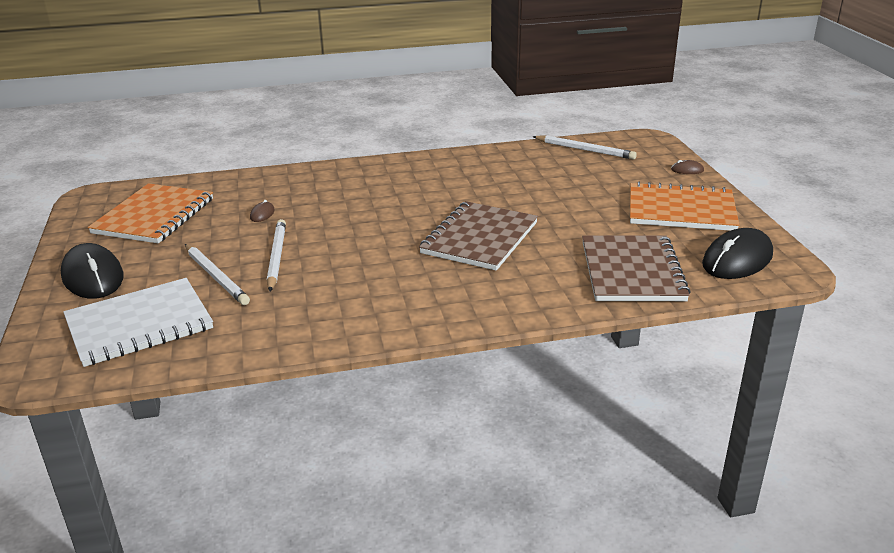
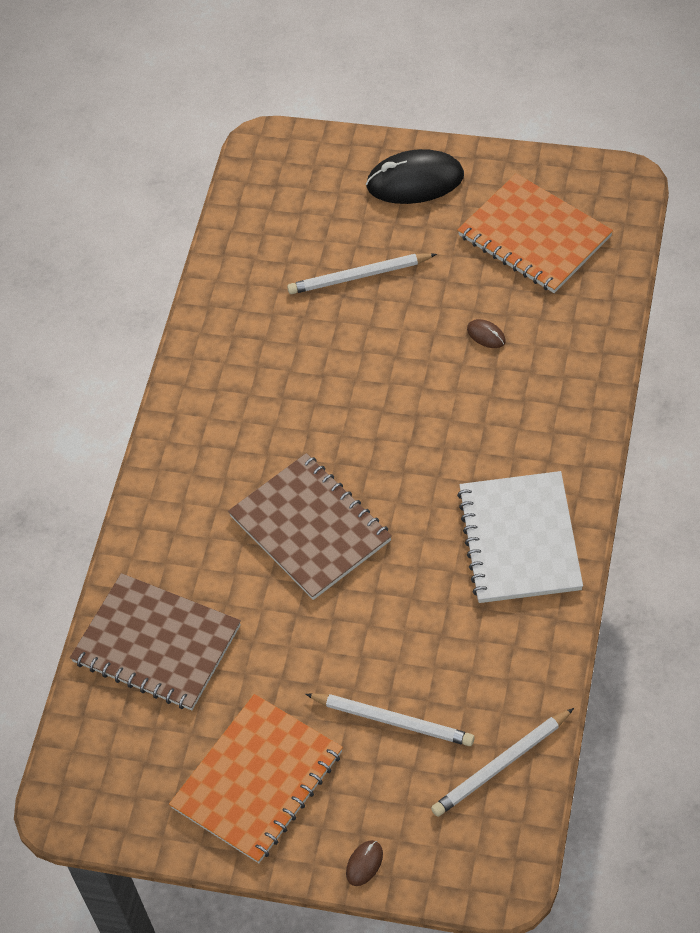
camera: 120 degrees right, 25 degrees up
white notebook [63,278,213,367] -> white notebook moved to [457,471,583,603]
white pencil [267,219,286,291] -> white pencil moved to [305,693,474,746]
black mouse [702,228,773,279] -> none

